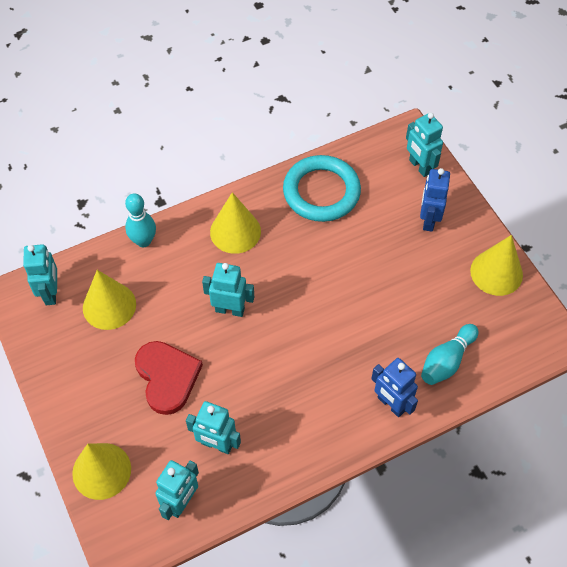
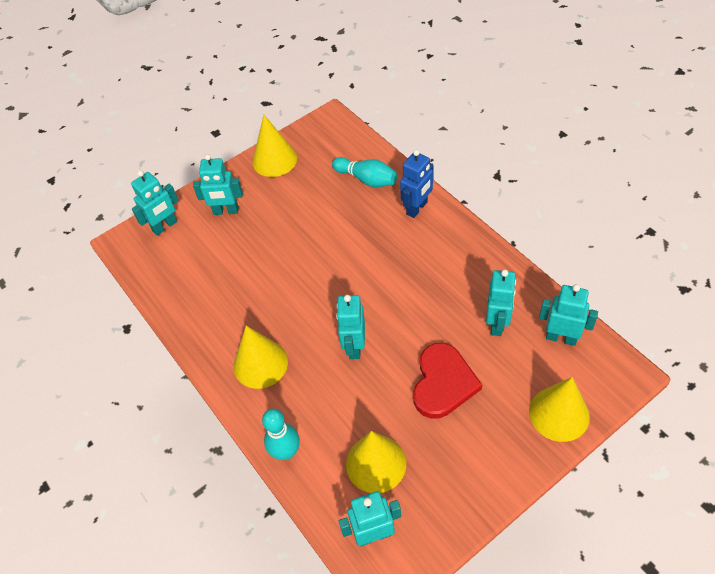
camera: 95 degrees left, 5 degrees down
red heart [135,341,203,415] -> red heart turned 135 degrees clockwise [413,343,482,419]
turquoise ring [283,155,361,222] -> none
blue robot [420,168,450,232] -> turquoise robot [193,154,243,215]

